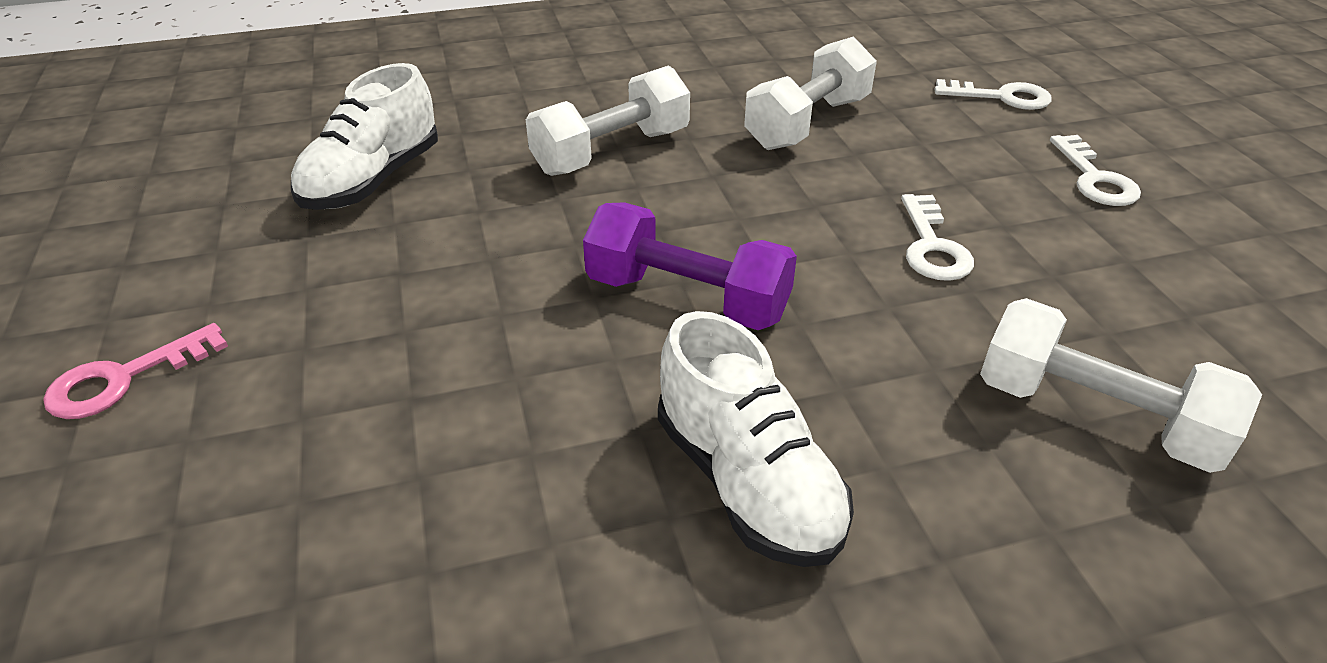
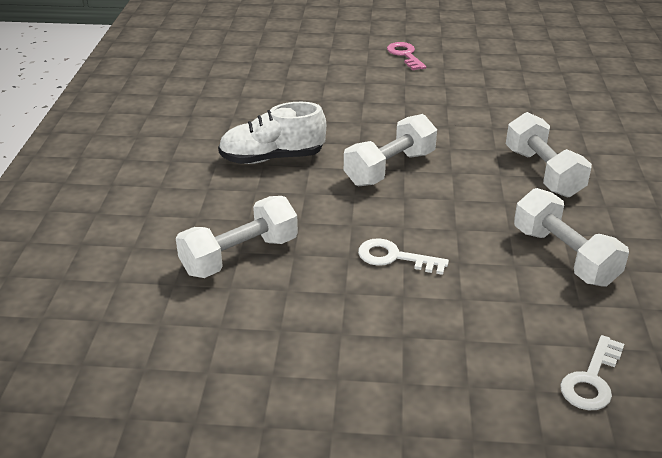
camera: 110 degrees right, 5 degrees down
white shoe [291,63,438,210] -> none
purple dumbbell [583,202,797,330] -> white dumbbell [344,114,437,186]
white key [1050,135,1141,206] -> none

